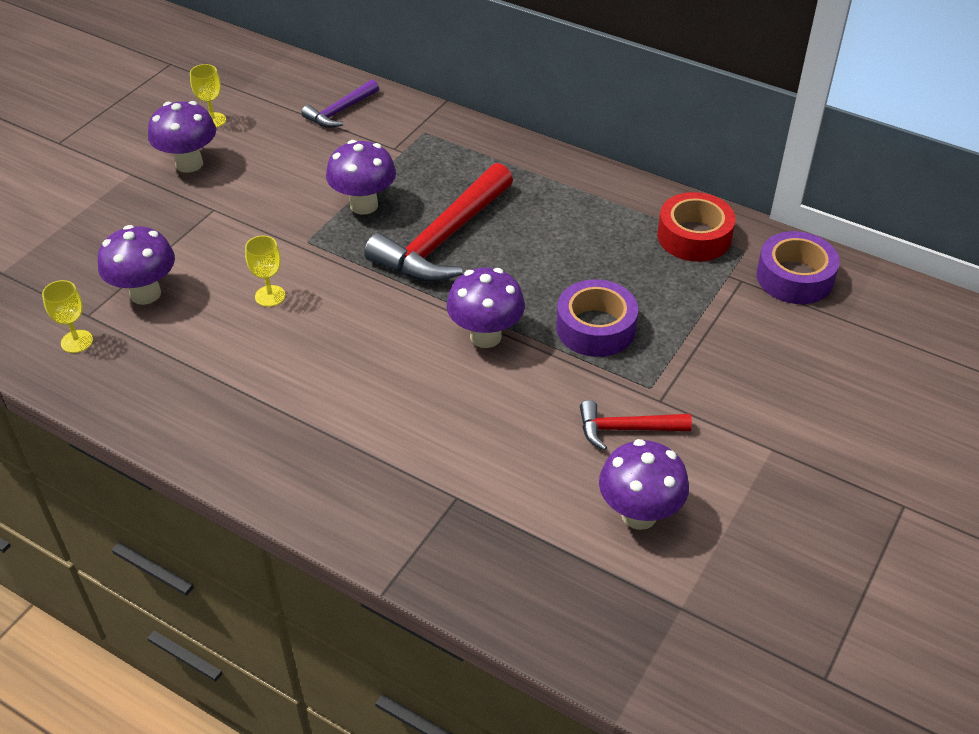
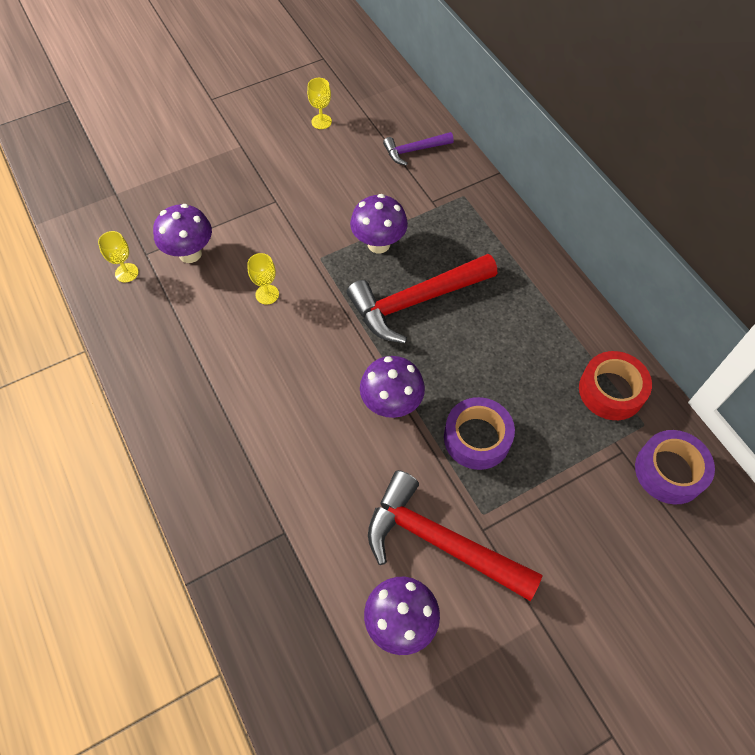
camera: 30 degrees right, 15 degrees up
purple mushroom [148,101,216,173] -> none
red hammer [580,400,692,451] -> red hammer [368,470,543,601], size x1.91

